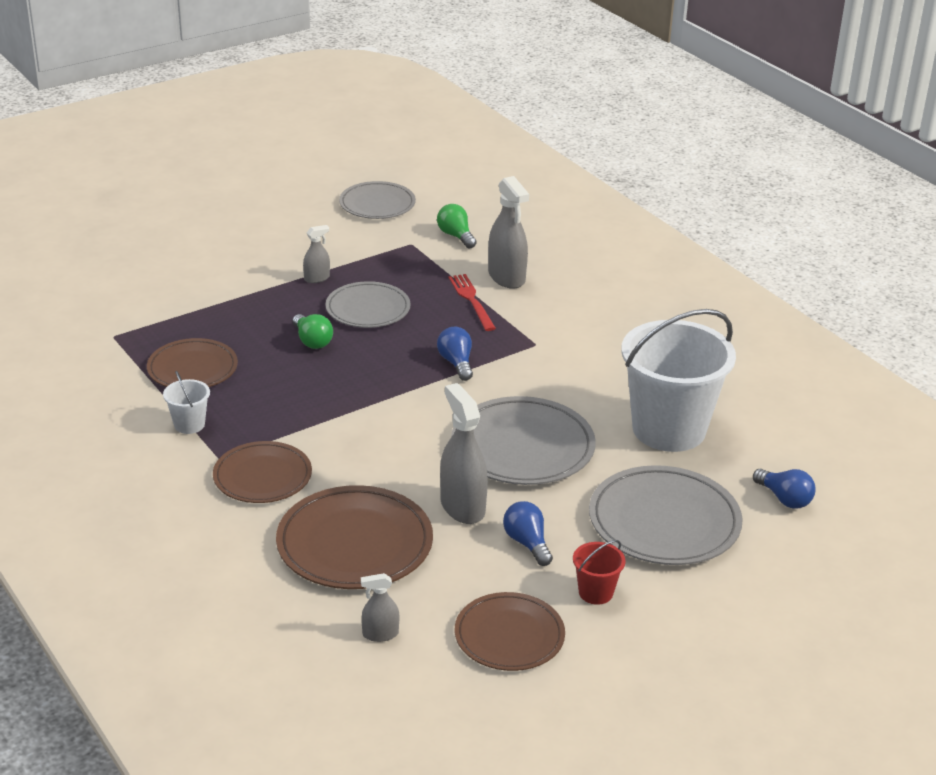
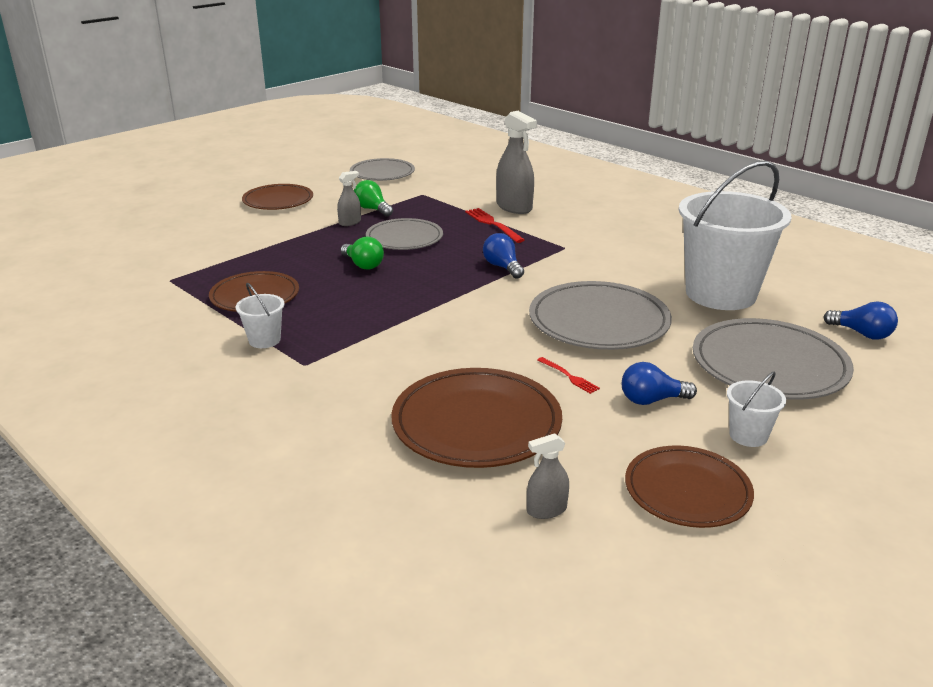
camera: 10 degrees left, 5 degrees down
brown plate [213,441,312,503] -> brown plate moved to [242,184,313,210]
green light bulb [437,204,477,249] -> green light bulb moved to [354,180,393,217]
grey spray bottle [440,383,488,524] -> red fork [537,357,600,394]
blue light bulb [503,501,553,566] -> blue light bulb turned 60 degrees counterclockwise [622,362,697,405]
red bucket [573,540,626,605] -> white bucket [727,372,786,447]

